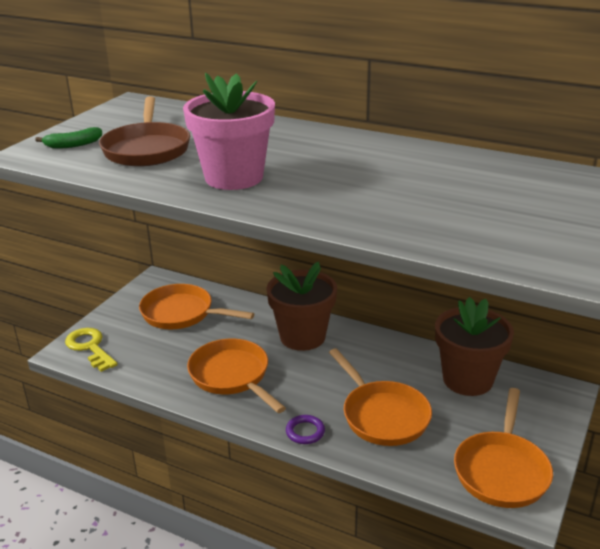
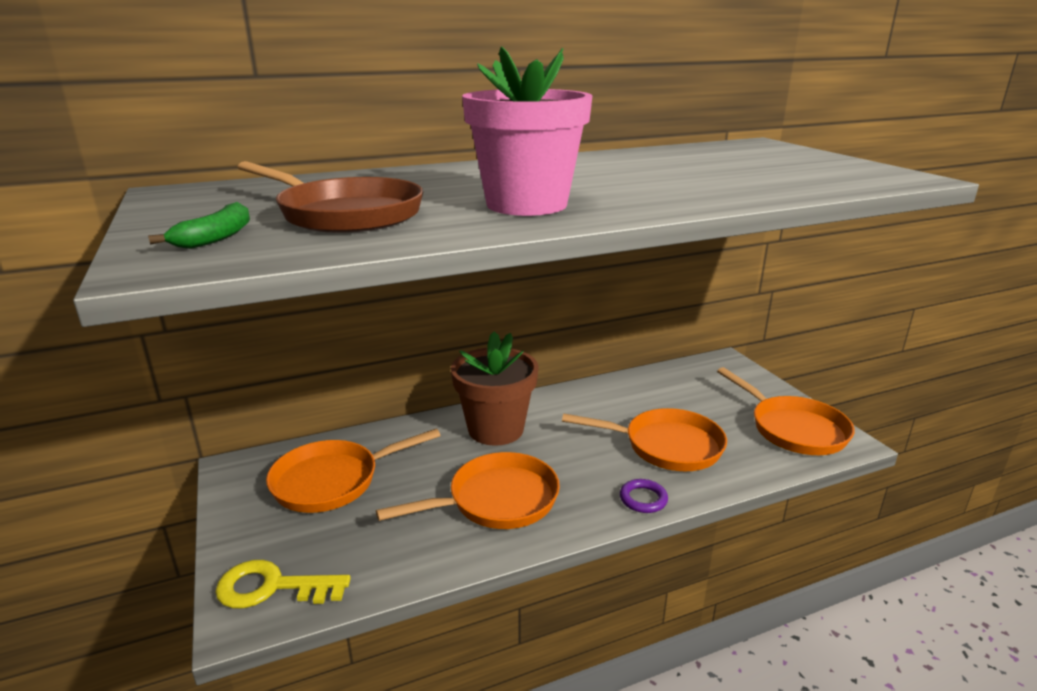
camera: 50 degrees left, 5 degrees down
orange pan [187,338,286,413] -> orange pan turned 150 degrees clockwise [376,452,560,529]
brown flower pot [435,297,514,396] -> none

